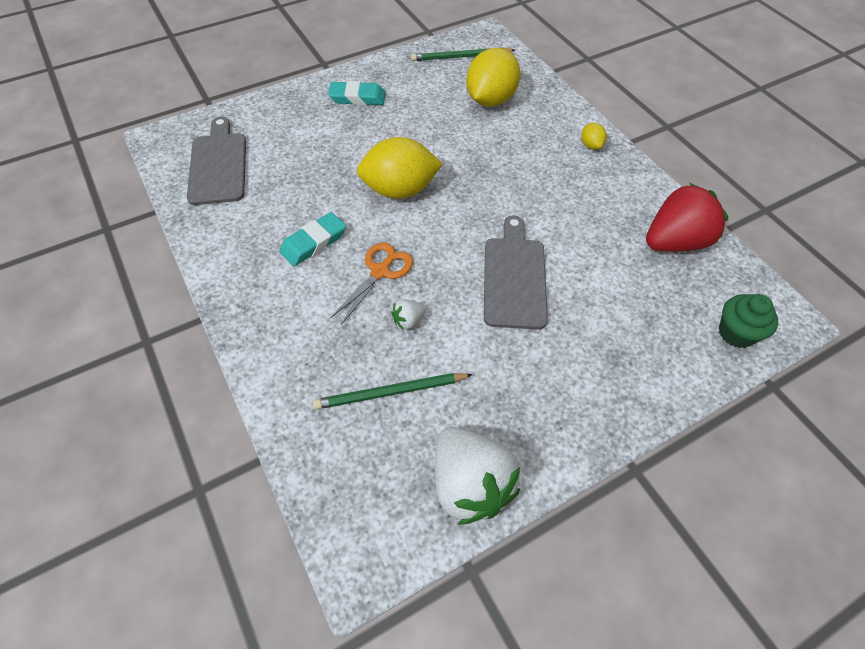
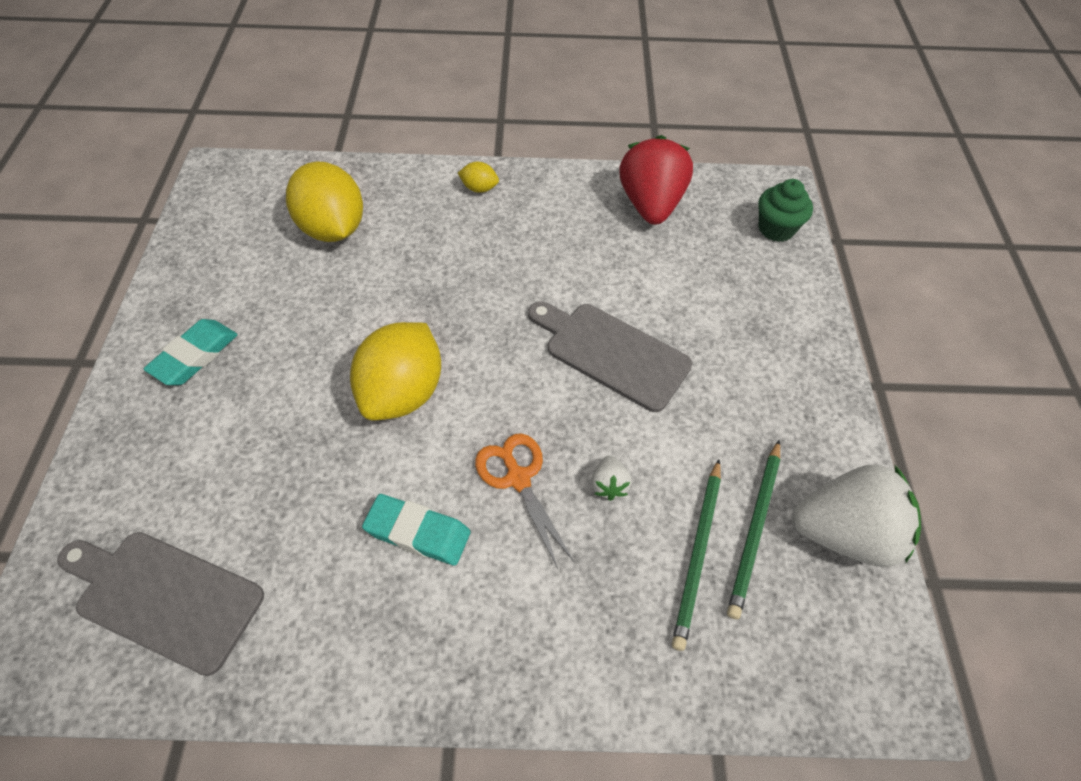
camera: 60 degrees left, 0 degrees up
turquoise eraser [279,212,346,266] -> turquoise eraser turned 60 degrees counterclockwise [362,494,471,566]
green pencil [411,47,515,61] -> green pencil moved to [727,440,780,619]

